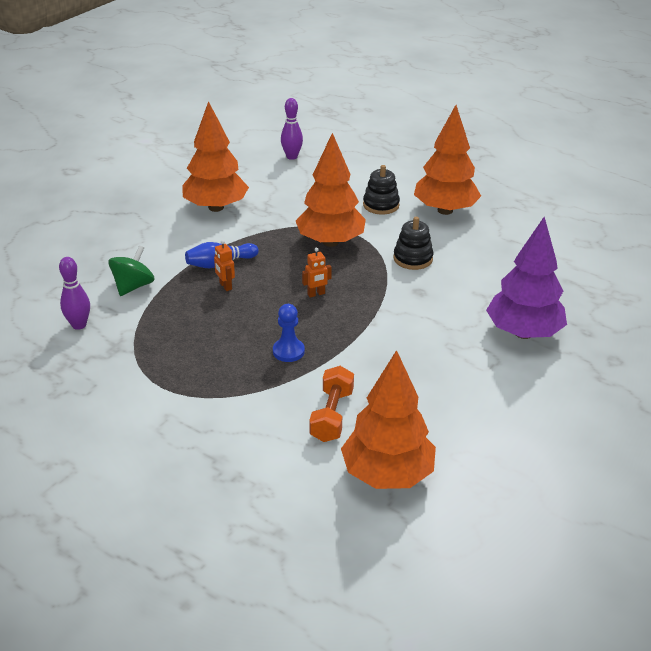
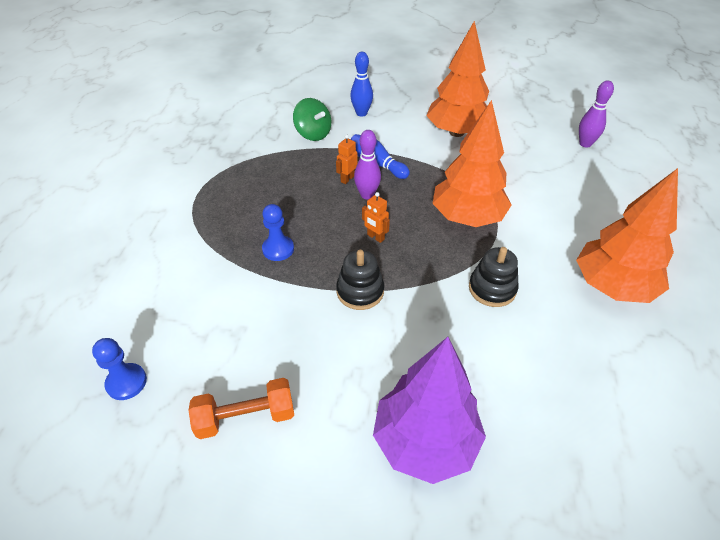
camera: 65 degrees right, 10 degrees up
purple bowling pin [59,257,90,330] -> purple bowling pin moved to [354,130,381,199]
green spinning top [108,246,155,296] -> green spinning top turned 45 degrees clockwise [293,98,331,141]
orange dumbbell [309,366,354,442] -> orange dumbbell moved to [188,378,294,439]
orange tree [341,350,436,489] -> blue pawn [92,338,147,400]
black stacking toy [363,165,400,215] -> black stacking toy moved to [336,250,384,310]
none -> blue bowling pin [350,52,373,117]

